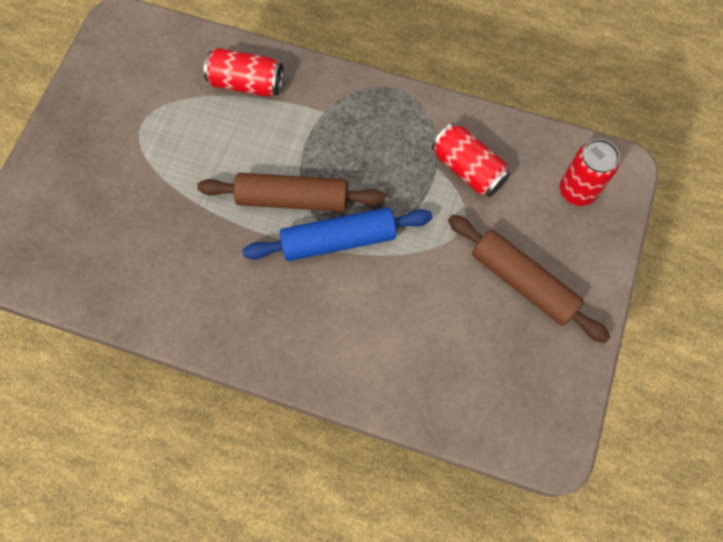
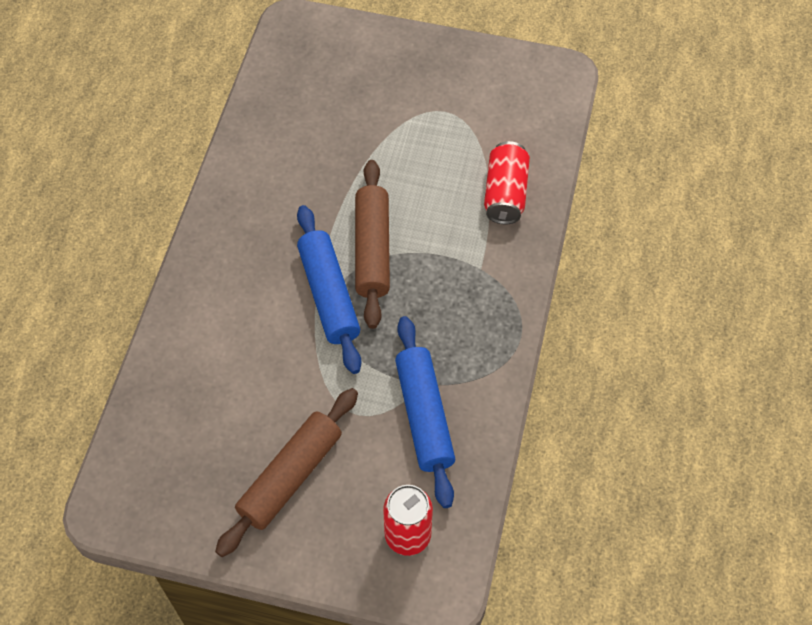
camera: 85 degrees right, 10 degrees down
red can [432,123,510,197] -> blue rolling pin [395,316,455,508]

